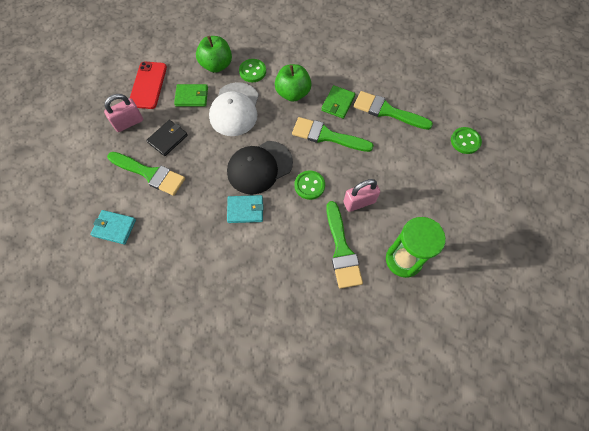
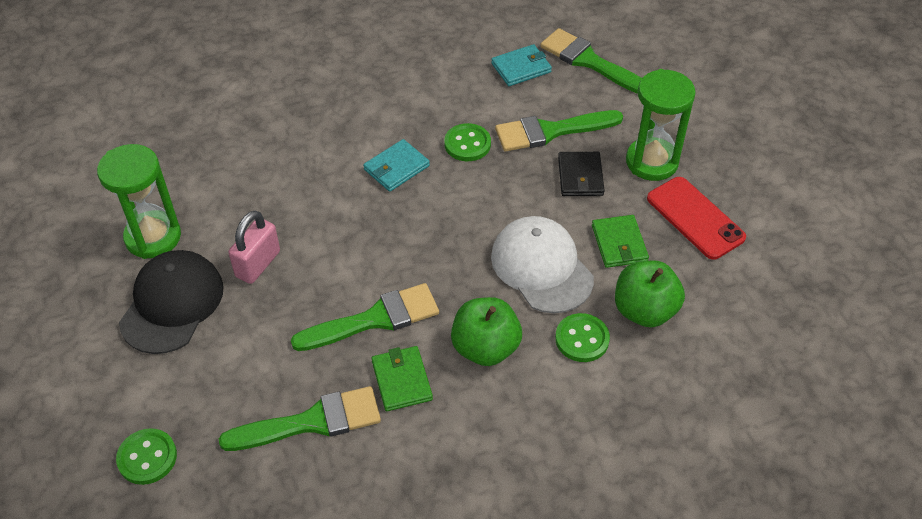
camera: 140 degrees right, 15 degrees down
pink padlock [104,94,143,132] -> green hourglass [626,69,696,181]
green wallet [174,84,208,107] -> green wallet turned 60 degrees counterclockwise [592,215,649,268]
black cap [227,141,293,195] -> black cap moved to [119,250,223,354]
green button [295,171,325,200] -> green button moved to [444,123,491,161]
green brush [326,201,363,289] -> green brush moved to [540,28,642,94]

